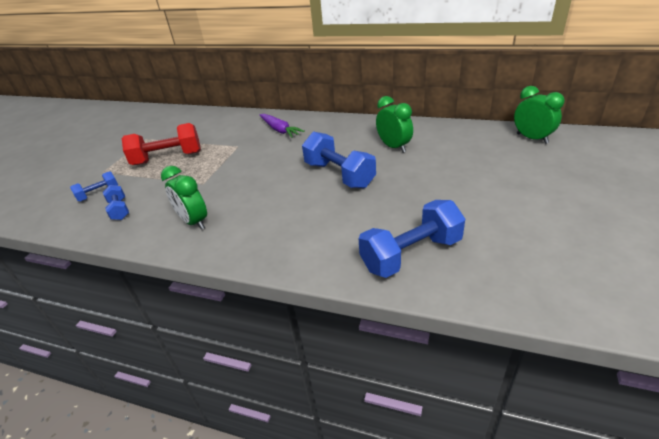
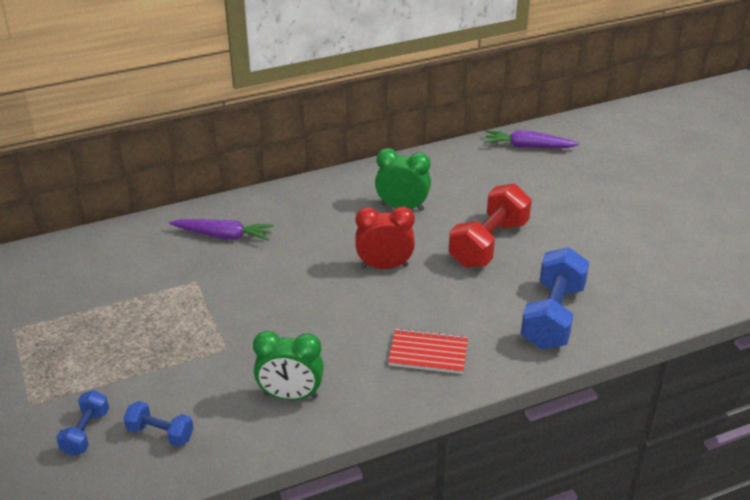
camera: 45 degrees left, 0 degrees up
red dumbbell [122,123,201,165] -> red dumbbell moved to [449,183,532,268]
blue dumbbell [302,132,376,188] -> red clock [355,206,415,269]
green clock [514,86,565,144] -> purple carrot [484,130,579,148]
none -> red notebook [388,328,468,374]

